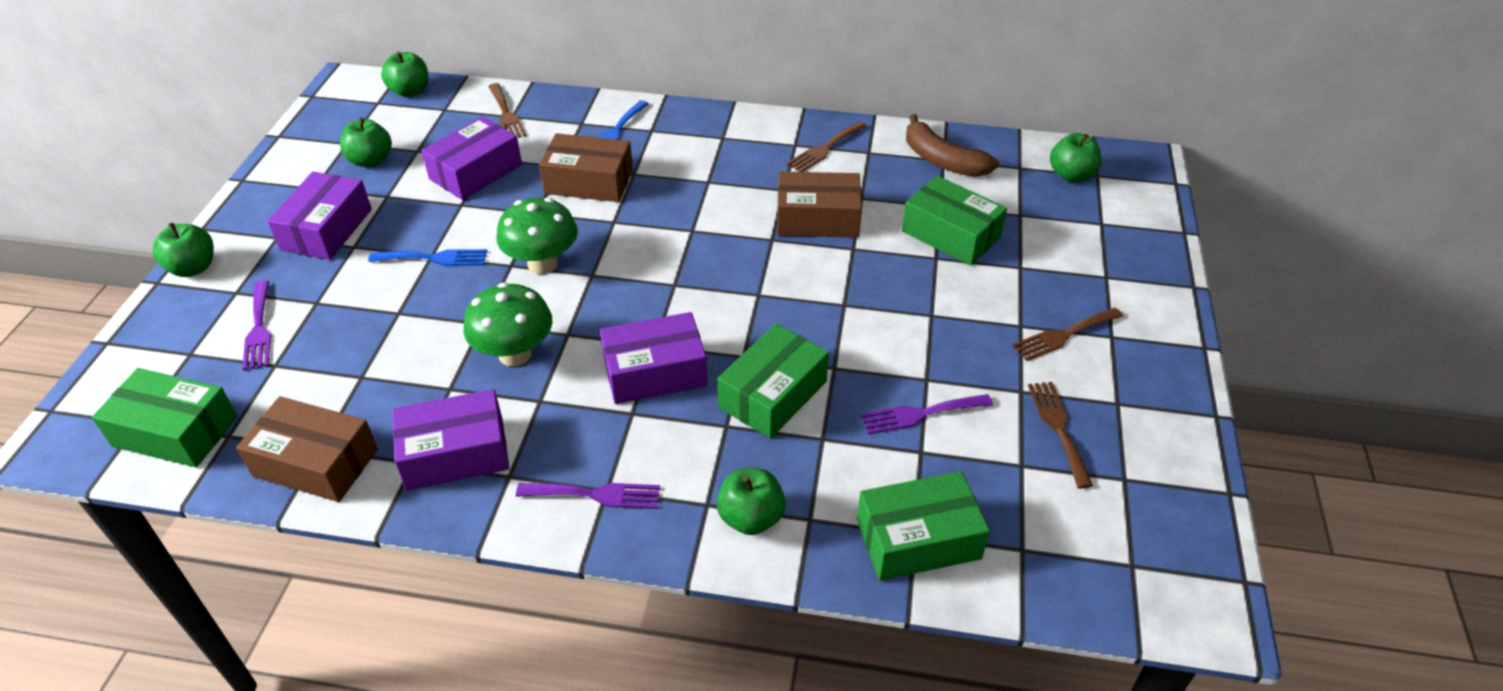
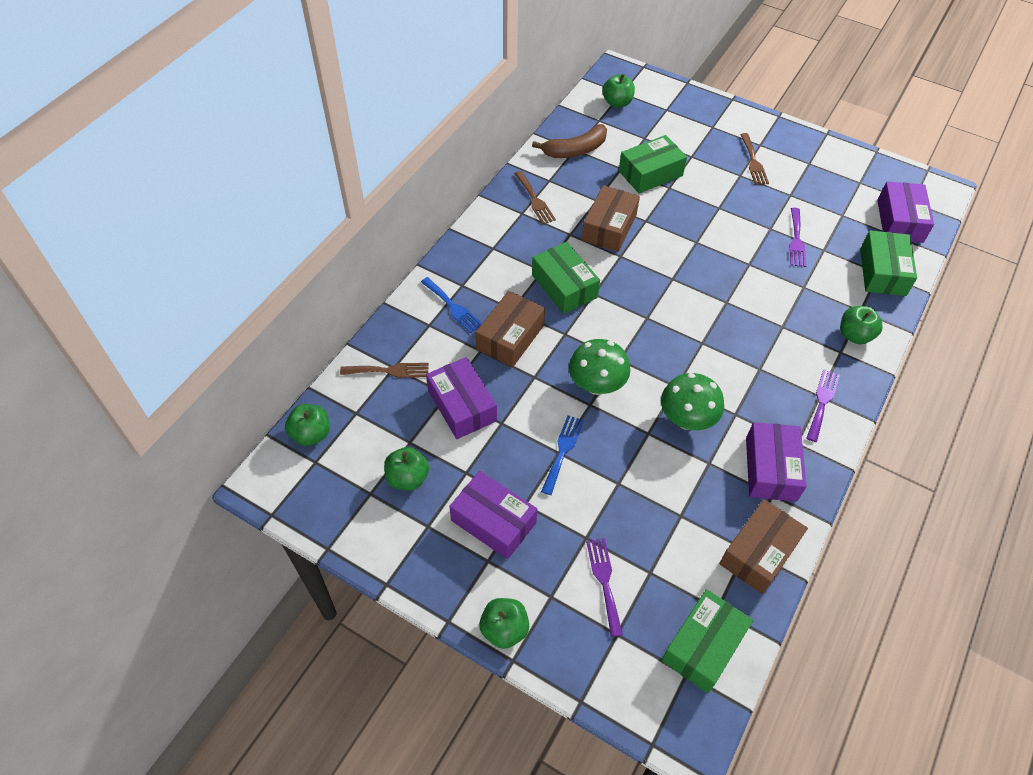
camera: 70 degrees left, 10 degrees up
purple fork [242,281,271,370] -> purple fork turned 105 degrees counterclockwise [586,538,623,637]
purple box [600,312,708,404] -> purple box moved to [877,182,934,243]
green box [717,324,829,439] -> green box moved to [532,242,600,314]
brown fork [1028,382,1093,489] -> none

